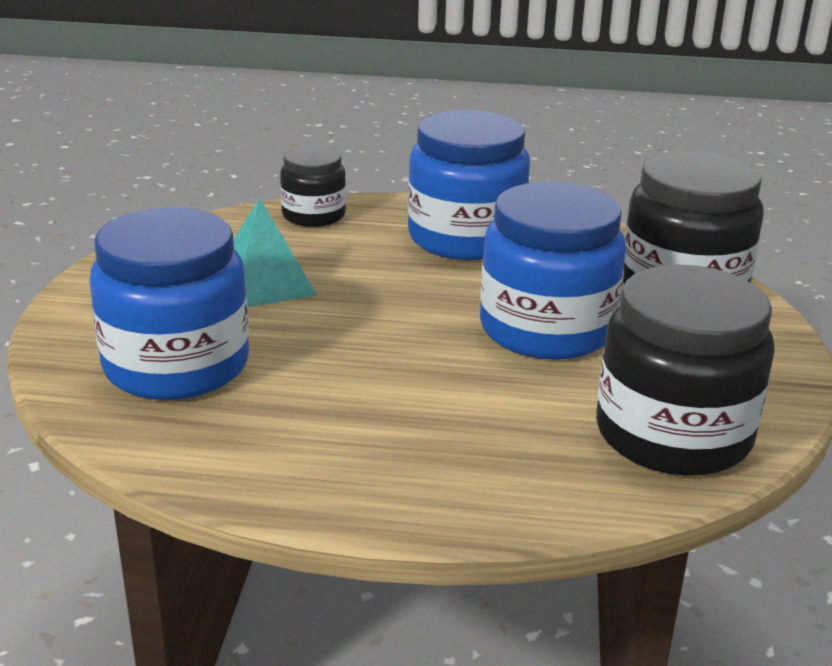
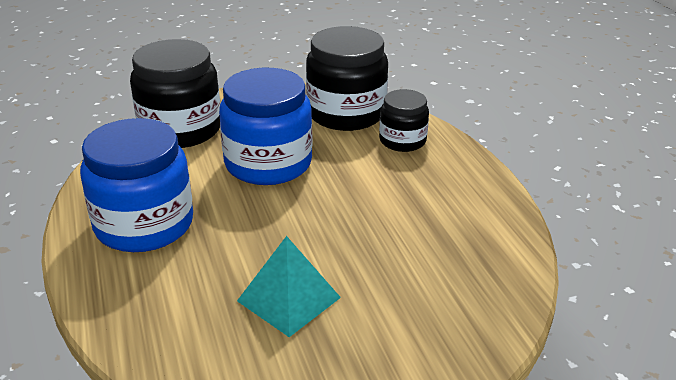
camera: 115 degrees left, 5 degrees up
blue jar [89,208,249,400] -> none
black jar [280,146,346,227] -> black jar moved to [379,89,429,152]

